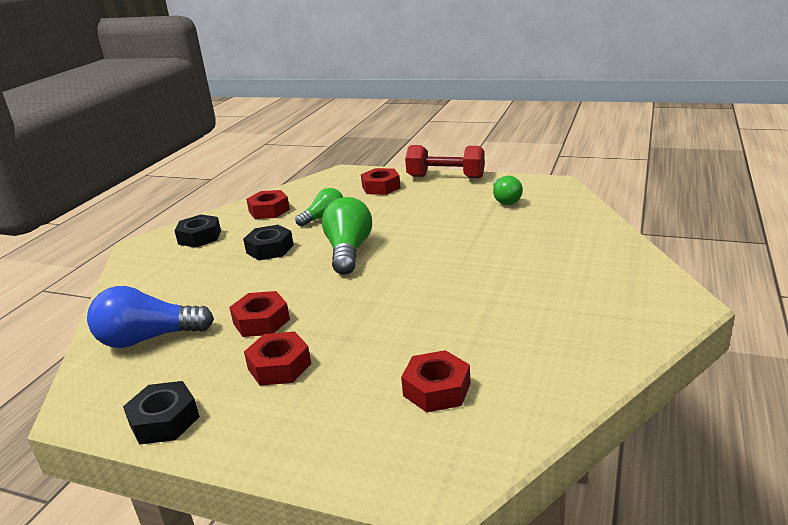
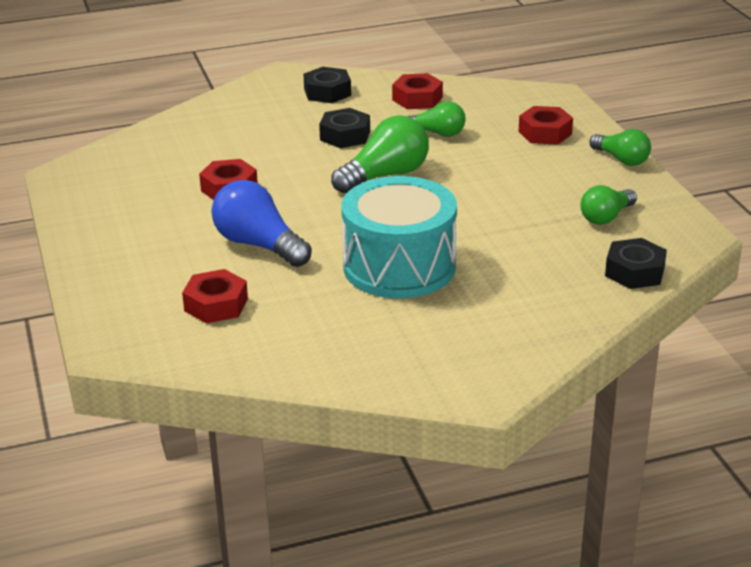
camera: 50 degrees right, 5 degrees up
blue light bulb [87,286,214,348] -> blue light bulb moved to [212,180,312,267]
black nut [123,381,200,445] -> black nut moved to [605,238,667,289]
red nut [244,332,311,386] -> none
red dumbbell [405,145,485,178] -> green light bulb [590,129,651,166]
none -> turquoise drum [341,176,457,298]

